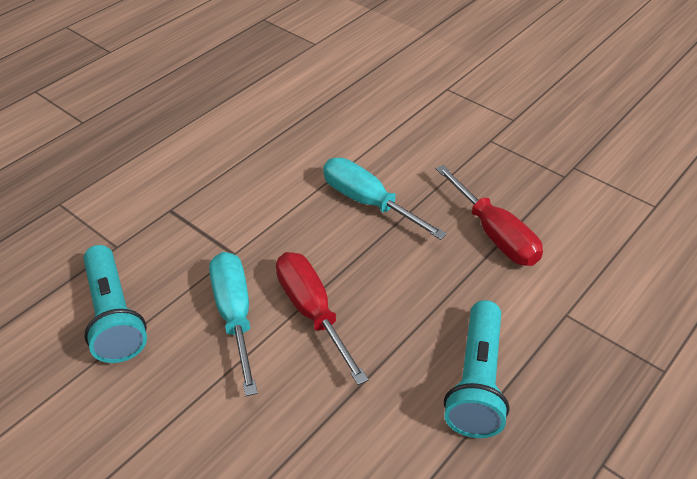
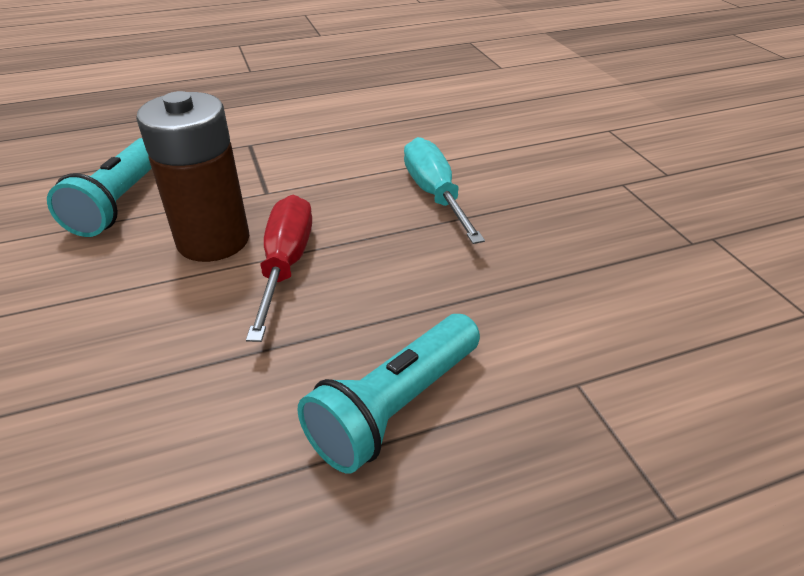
camera: 30 degrees right, 5 degrees down
turquoise screwdriver [209,252,258,396] -> brown battery [136,91,249,262]
red screwdriver [436,165,543,266] -> none

